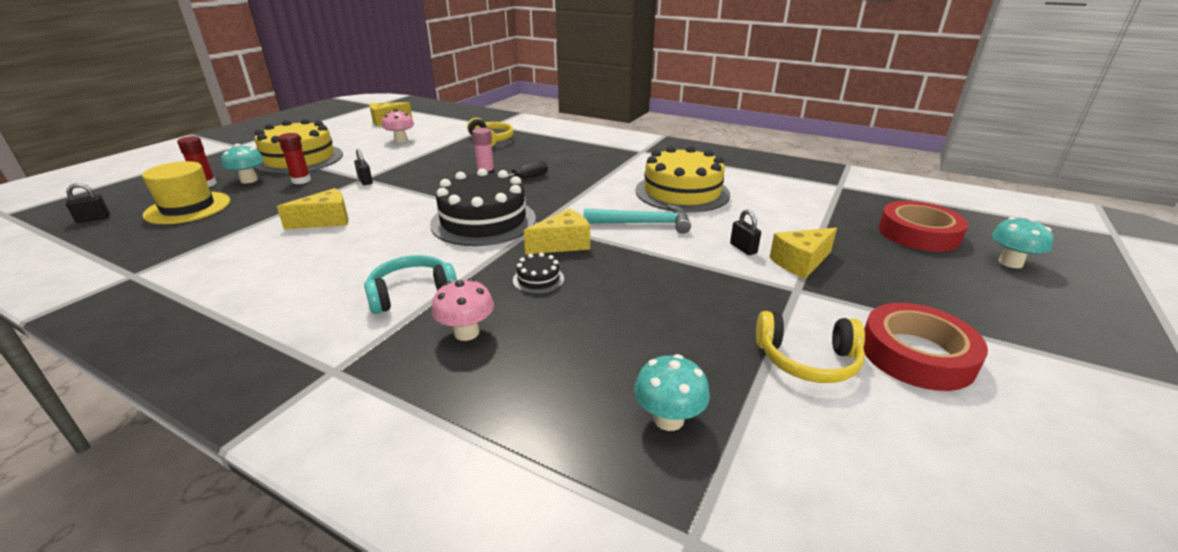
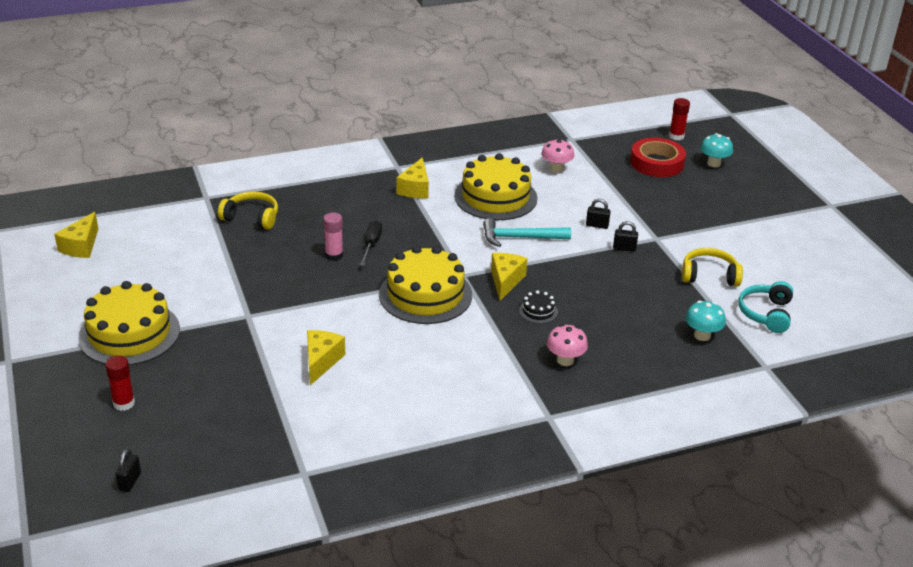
camera: 50 degrees left, 5 degrees up
yellow hat [142,161,230,224] -> none
turquoise mushroom [221,144,264,183] -> none
red glue stick [278,133,311,184] -> red glue stick moved to [669,98,690,140]
black padlock [354,149,373,185] -> black padlock moved to [613,221,638,252]
turquoise headphones [364,255,457,314] -> turquoise headphones moved to [738,281,793,333]
pink mushroom [382,109,414,143] -> pink mushroom moved to [541,139,574,173]
black cake [430,168,536,246] -> yellow cake [379,246,472,324]
turquoise hammer [584,205,691,234] -> turquoise hammer turned 135 degrees counterclockwise [483,218,571,247]
yellow headphones [756,311,865,383] -> yellow headphones turned 135 degrees counterclockwise [682,248,743,287]
yellow cheese [769,228,837,279] -> yellow cheese moved to [396,157,429,198]
red tape [864,303,988,391] -> none

